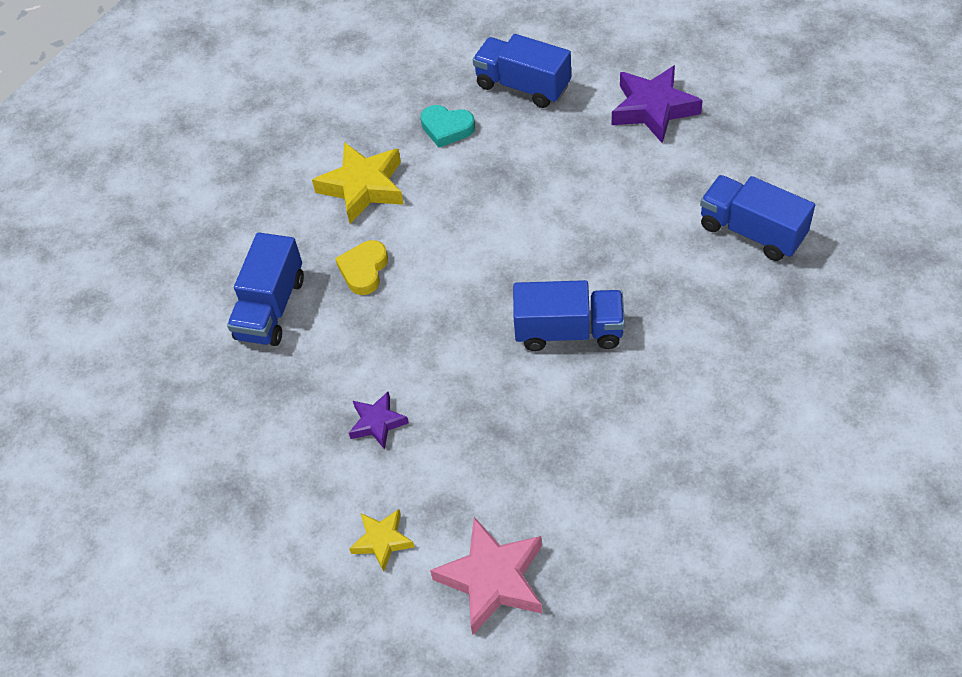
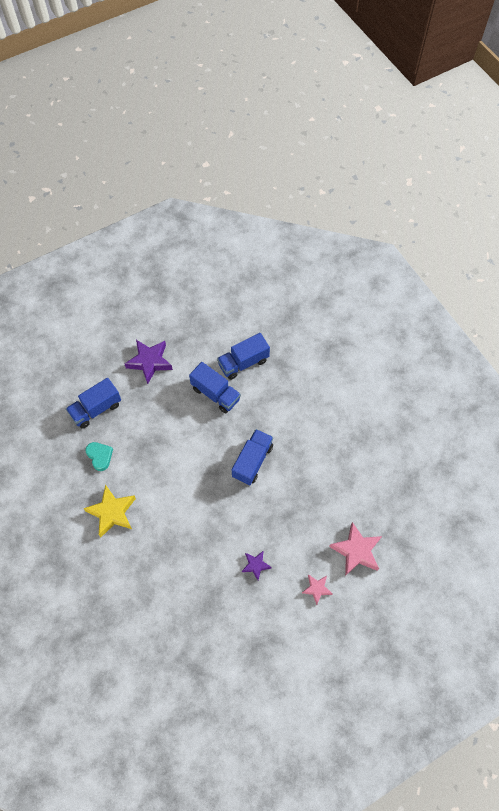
camera: 70 degrees left, 10 degrees up
blue truck [227,232,304,346] -> blue truck moved to [189,362,241,413]
yellow heart [335,240,388,295] -> none
yellow star [349,509,414,572] -> pink star [302,574,332,605]
turquoise heart [421,105,475,148] -> turquoise heart turned 75 degrees counterclockwise [85,442,113,471]

